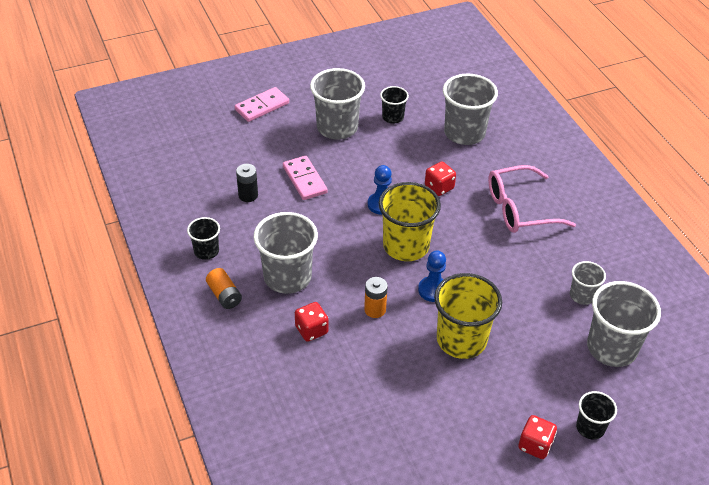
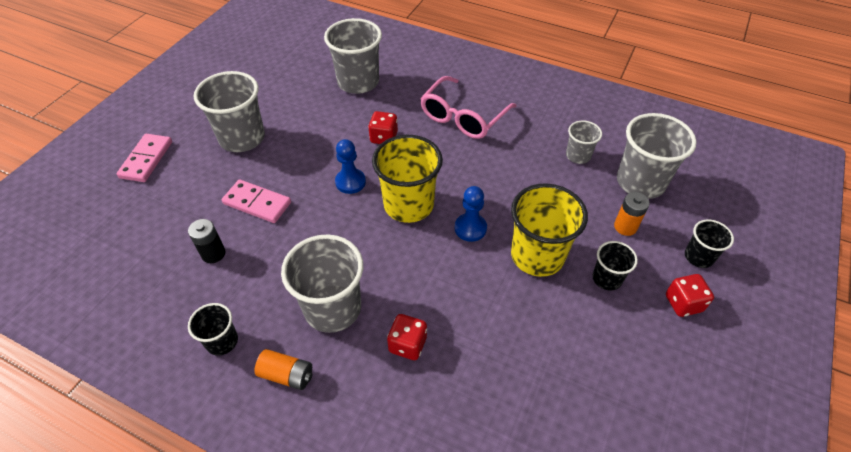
camera: 40 degrees left, 5 degrees up
orange battery [364,277,388,318] -> orange battery moved to [614,192,650,236]
black cup [380,86,409,124] -> black cup moved to [592,241,638,291]

